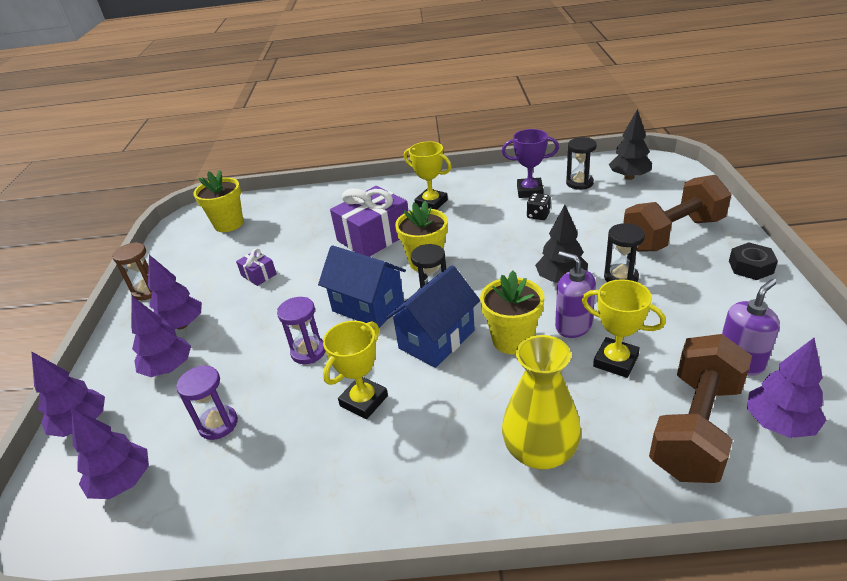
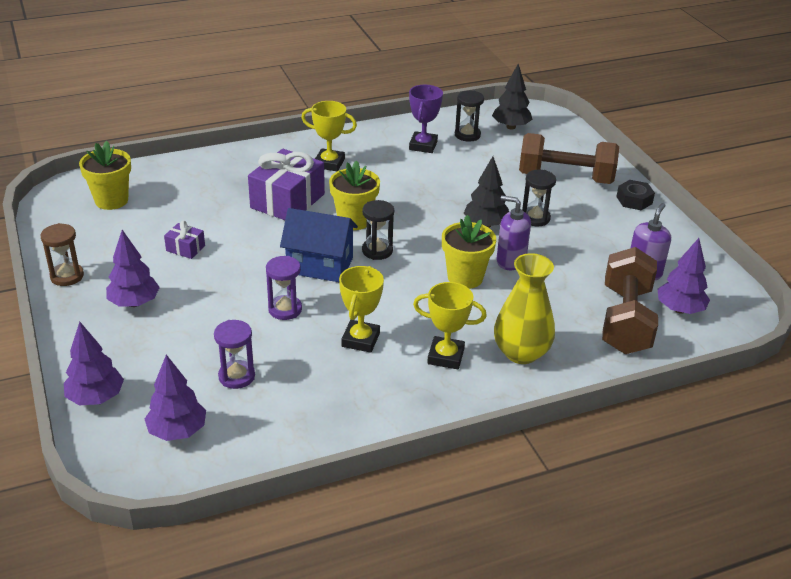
camera: 25 degrees left, 0 degrees up
purple tree [131,296,191,377] -> none
blue house [386,265,480,368] -> none
purple trophy [502,129,559,198] -> purple trophy turned 60 degrees counterclockwise [409,85,443,153]
black dice [527,193,551,220] -> none
yellow trophy [582,279,666,378] -> yellow trophy moved to [413,282,487,369]
brown dumbbell [623,175,732,252] -> brown dumbbell turned 60 degrees clockwise [519,133,619,184]

